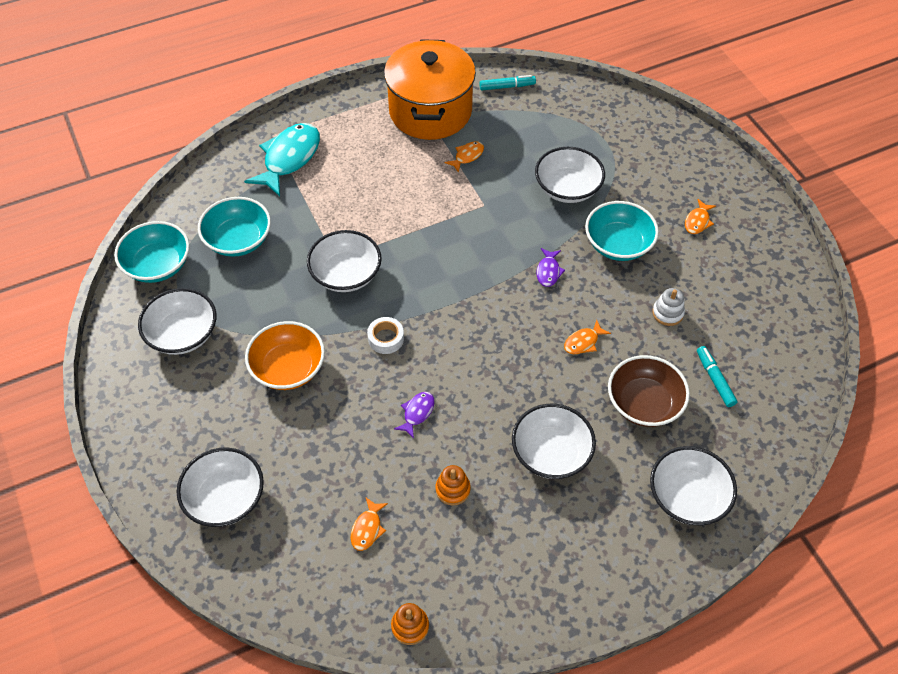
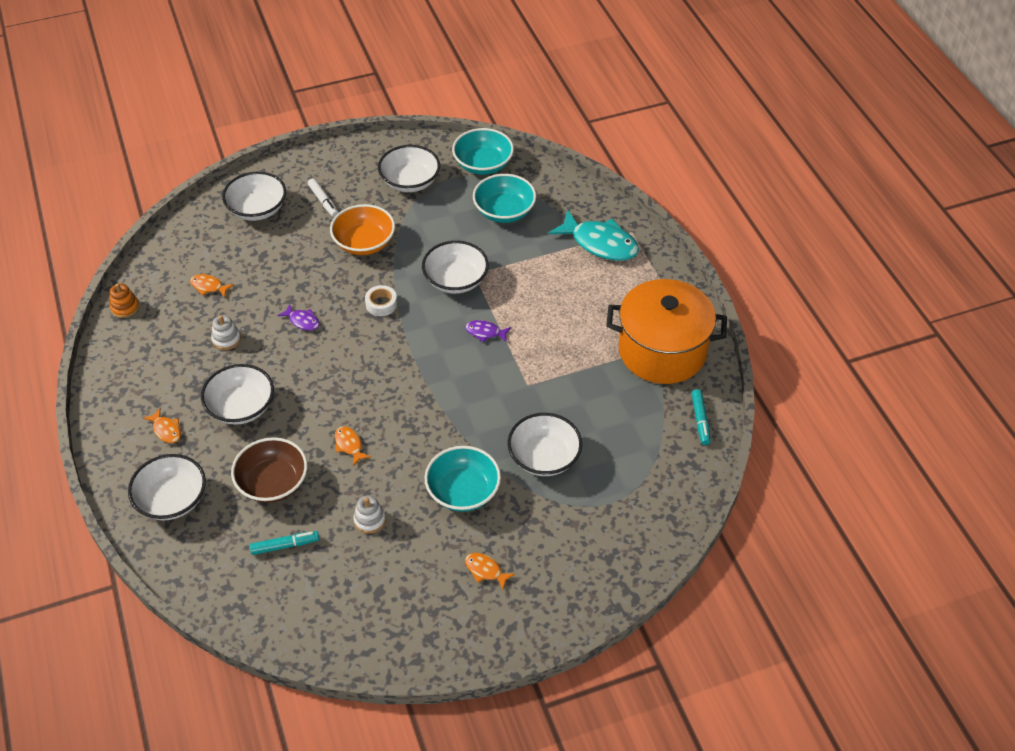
camera: 95 degrees right, 5 degrees down
orange stacking toy [436,465,470,506] -> white stacking toy [211,315,241,350]
orange fish [445,141,484,173] -> orange fish moved to [143,408,181,443]
purple fish [536,248,565,287] -> purple fish moved to [465,320,511,342]
none -> white marker [308,178,339,217]

